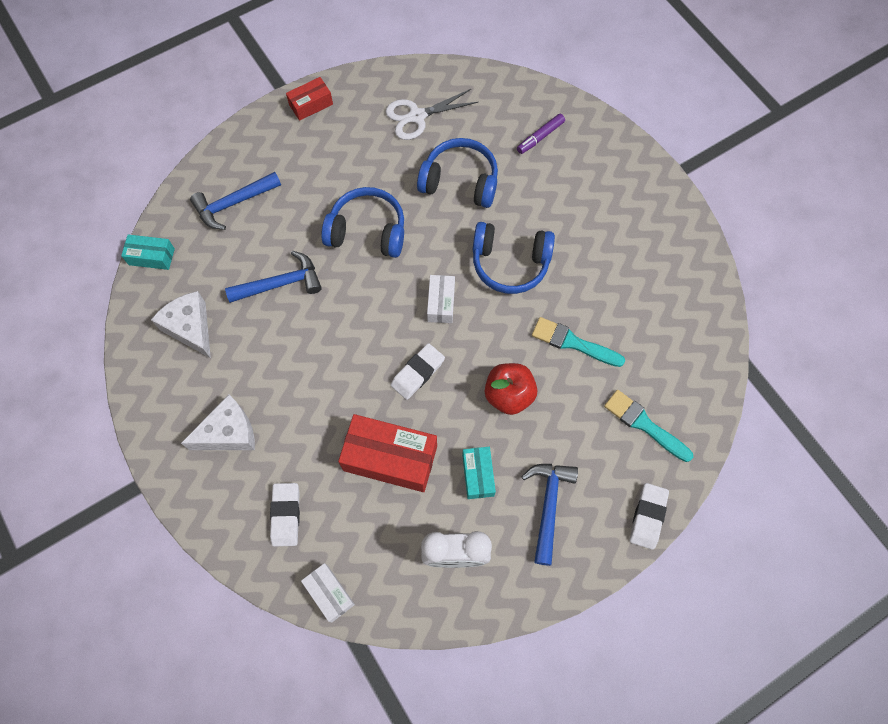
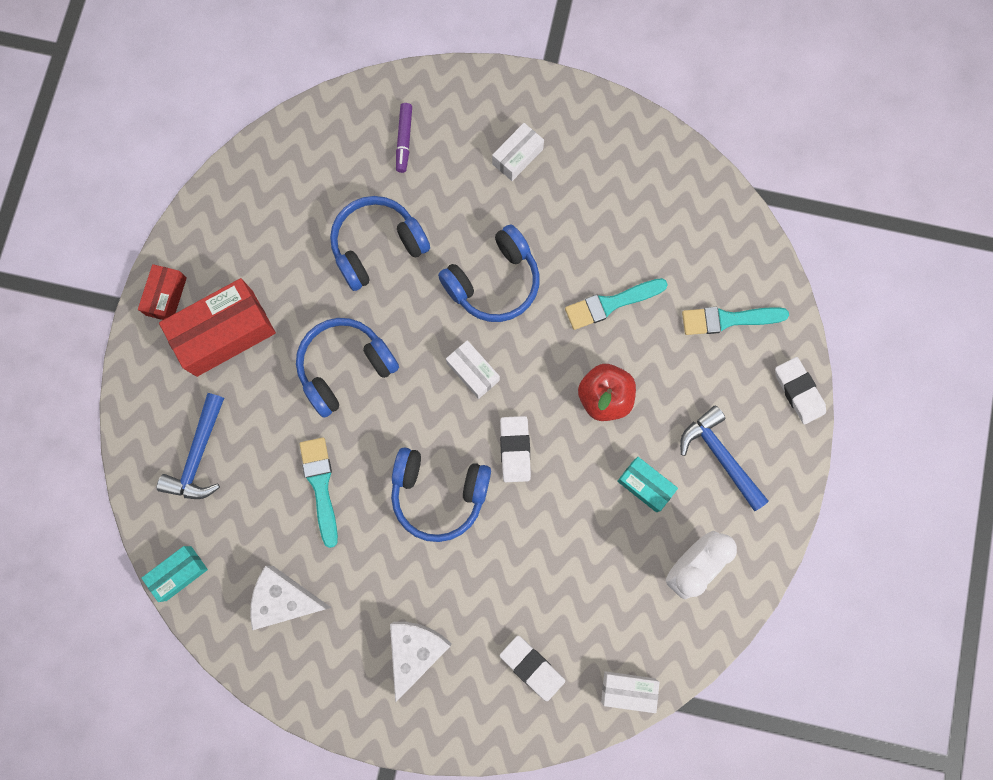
camera: 45 degrees left, 10 degrees up
blue hammer [225,251,322,303] -> turquoise brush [300,437,338,548]
red box [338,414,437,492] -> red box moved to [159,278,276,377]
white scissors [386,89,478,140] -> none
none -> blue headphones [391,447,491,542]
none -> white box [492,123,544,181]

